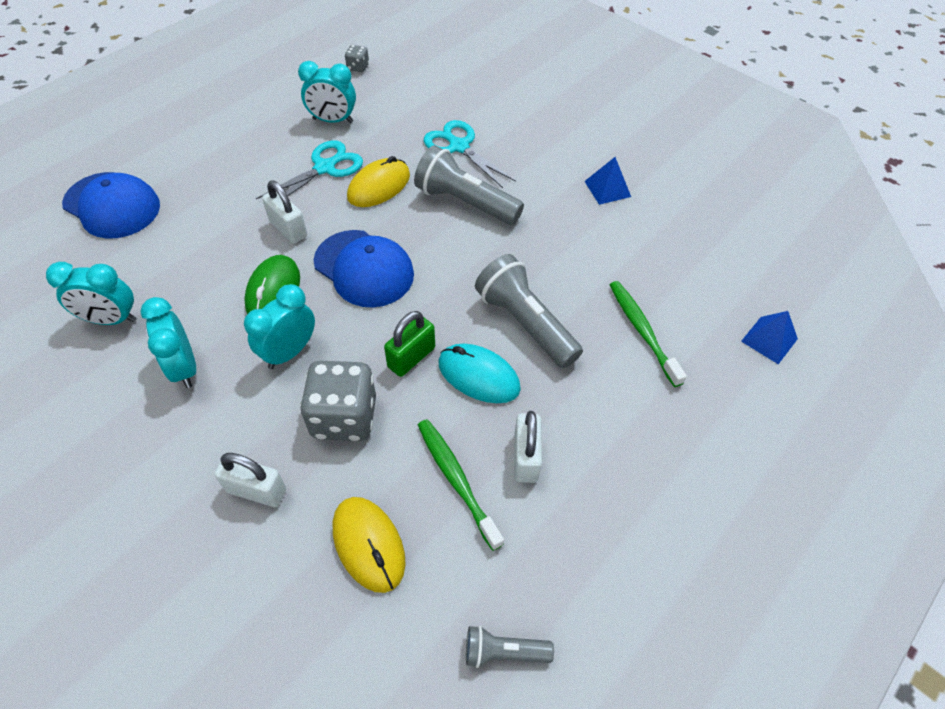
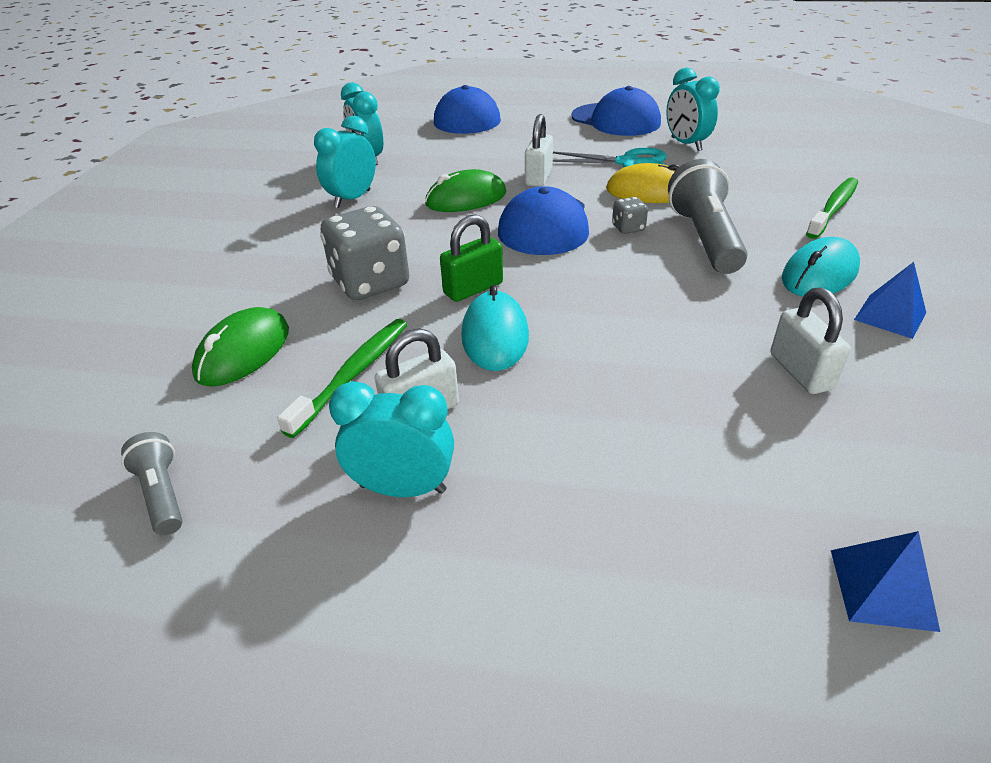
camera: 60 degrees right, 15 degrees down
white padlock [215,453,286,507] -> white padlock moved to [770,287,850,394]
turquoise clock [244,284,315,369] -> turquoise clock moved to [329,381,454,497]
yellow mouse [333,497,406,593] -> green mouse [192,307,289,387]
grey dice [345,45,369,72] -> grey dice moved to [612,197,648,234]
green padlock [384,311,435,377] -> green padlock turned 45 degrees counterclockwise [440,214,503,302]
turquoise scissors [424,120,516,188] -> none
grey flashlight [475,254,583,368] -> none
green toothbrush [610,281,687,387] -> green toothbrush moved to [806,178,858,239]
none -> blue cap [571,86,661,136]
none -> turquoise mouse [782,237,860,296]

